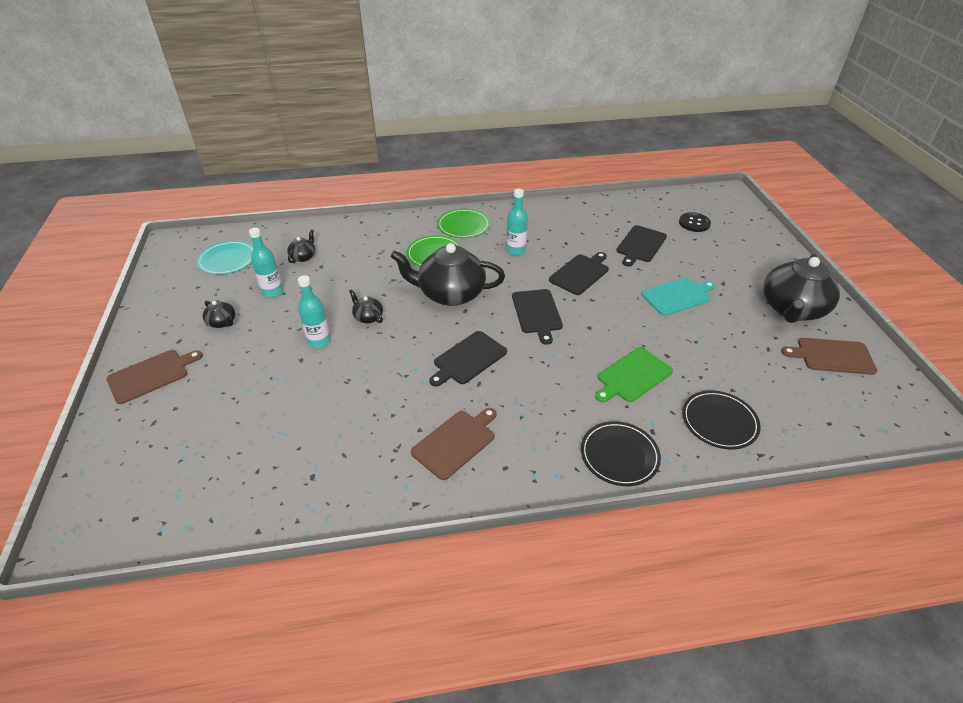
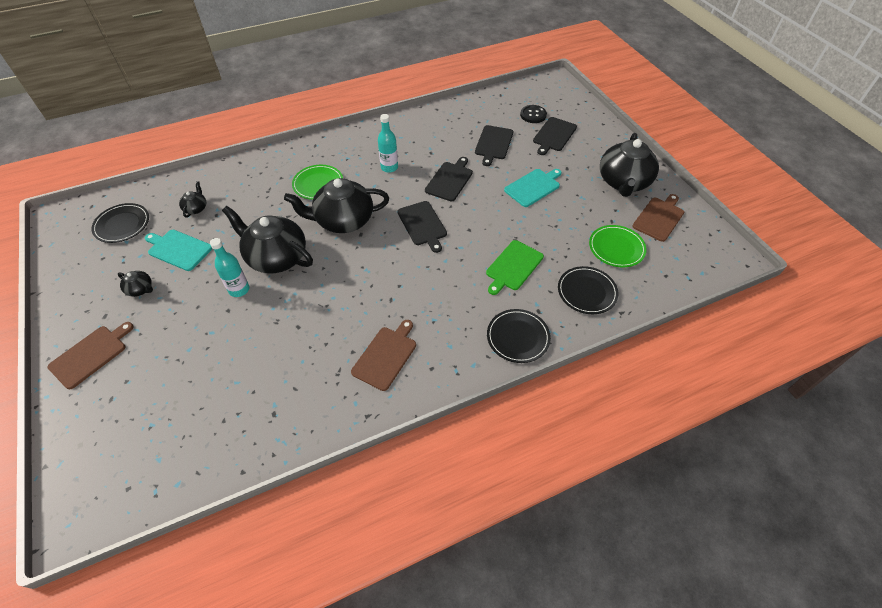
camera: 15 degrees left, 10 degrees up
turquoise plate [197,241,254,275] -> black plate [91,203,149,243]
turquoise bottle [249,228,283,298] -> turquoise cutting board [145,230,212,271]
black teapot [349,289,383,323] -> black teapot [222,206,313,273], size x2.30
black cutting board [429,331,507,387] -> black cutting board moved to [533,117,577,155]
green plate [437,209,490,238] -> green plate moved to [589,225,647,267]
brown cutting board [781,338,877,375] -> brown cutting board turned 135 degrees clockwise [633,194,684,242]

